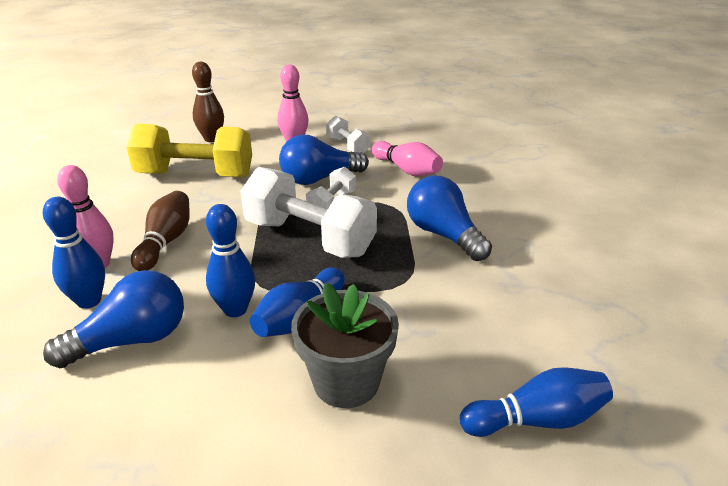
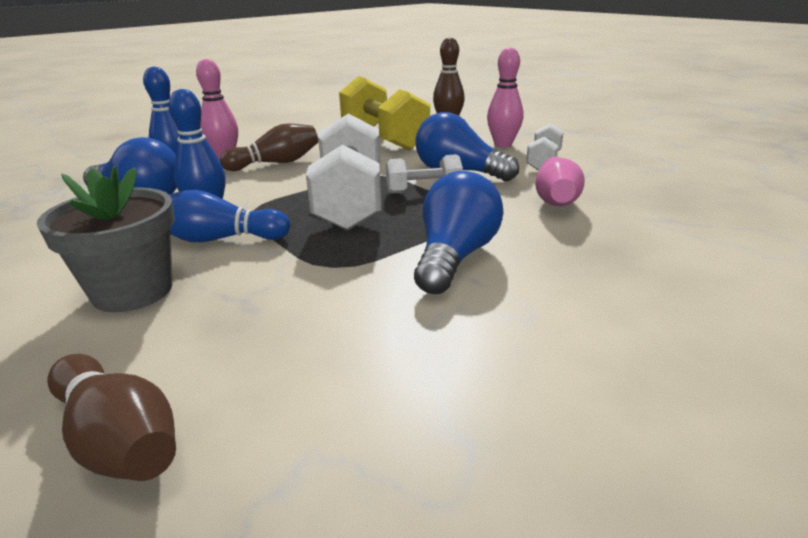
camera: 55 degrees right, 5 degrees down
blue bowling pin [460,367,613,437] -> brown bowling pin [47,354,176,481]

